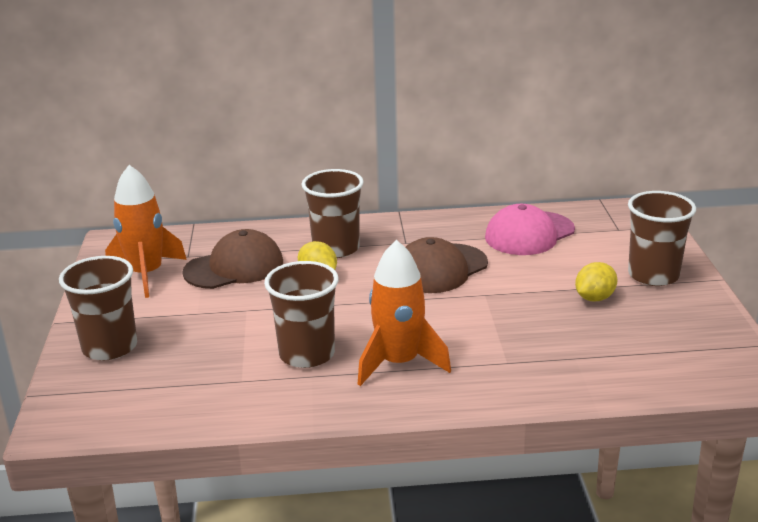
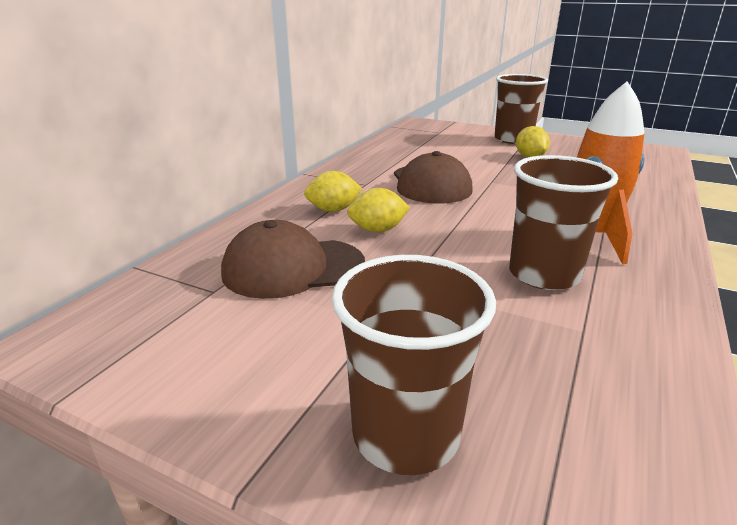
camera: 60 degrees left, 0 degrees up
orange rocket [105,165,187,298] -> none
brown cap [182,229,283,289] -> brown cap turned 105 degrees counterclockwise [221,220,365,299]
brown cup [301,169,364,258] -> yellow lemon [304,171,362,212]
pink cap [485,204,575,255] -> none

